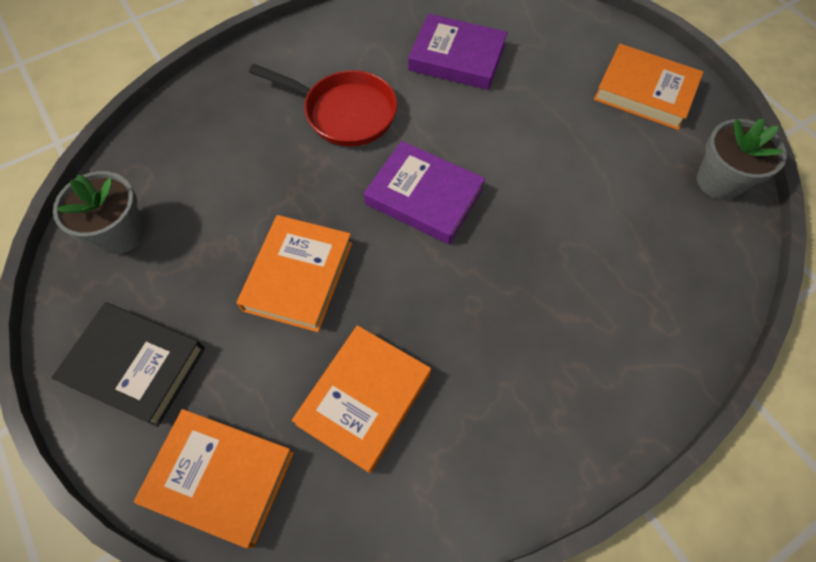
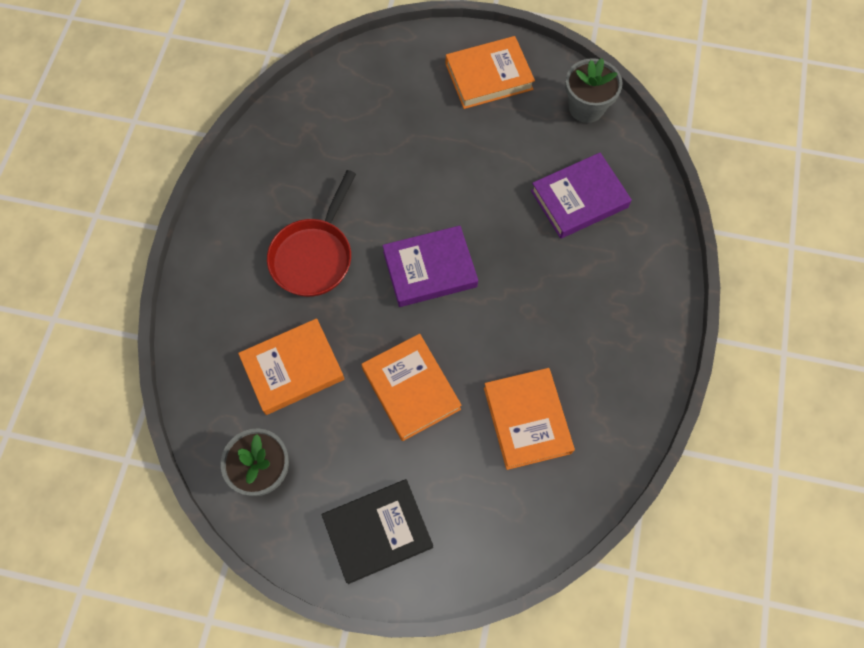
camera: 45 degrees left, 5 degrees up
orange book [134,409,294,548] -> orange book moved to [238,318,345,415]
red pan [249,64,397,146] -> red pan turned 135 degrees clockwise [267,170,356,297]
purple book [408,14,508,90] -> purple book moved to [531,153,632,239]

